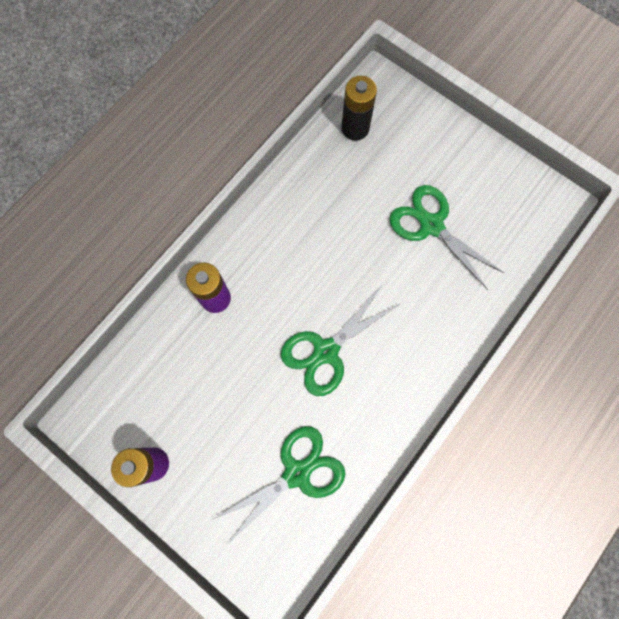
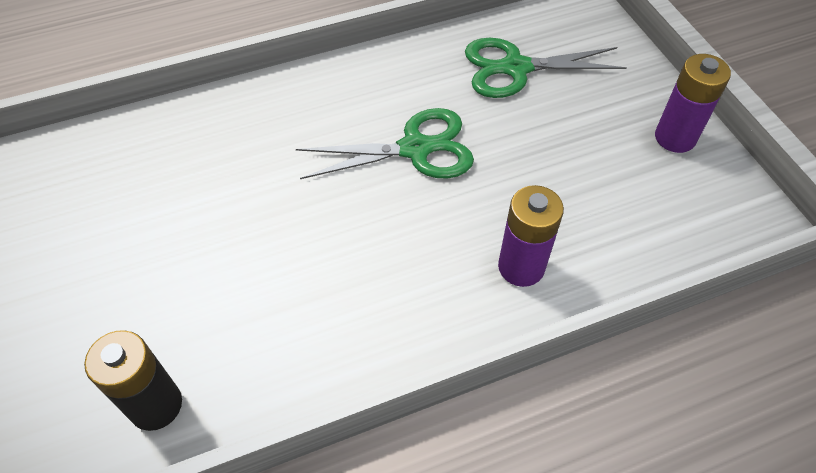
camera: 150 degrees left, 20 degrees down
green scissors [389,185,504,290] -> none

